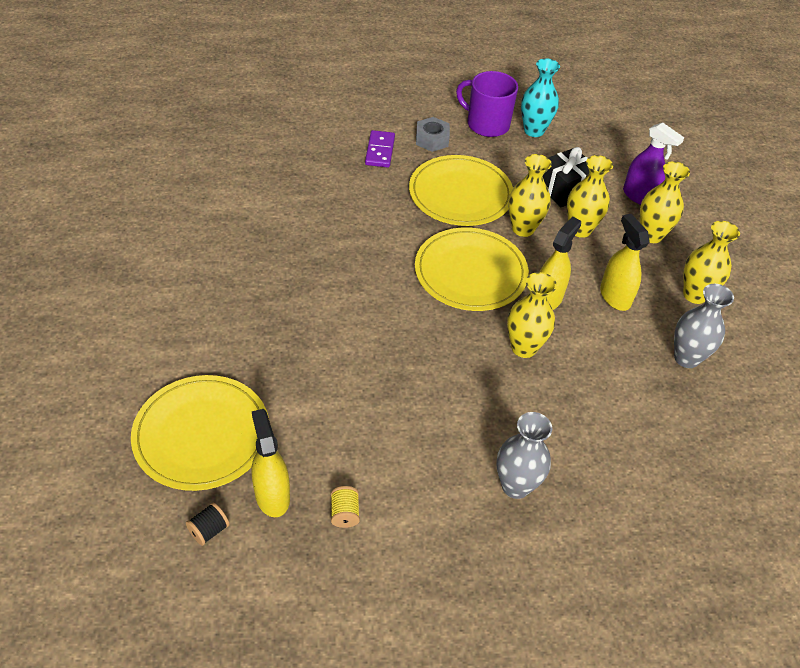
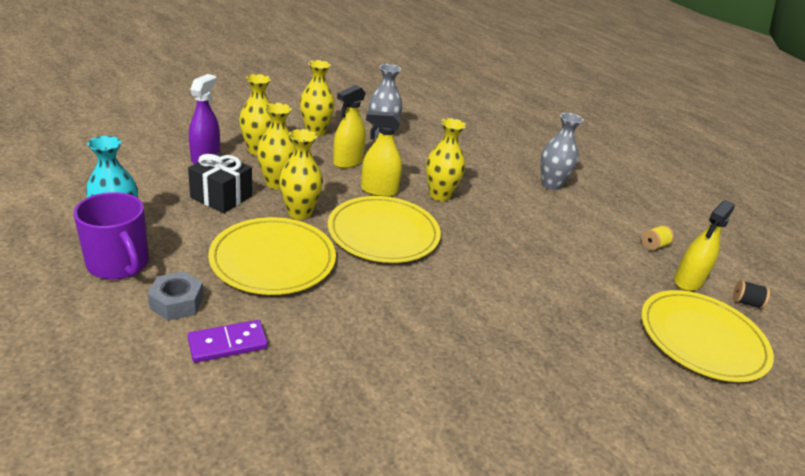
camera: 120 degrees left, 15 degrees down
purple mug [456,71,518,137] -> purple mug turned 45 degrees counterclockwise [74,192,149,279]

